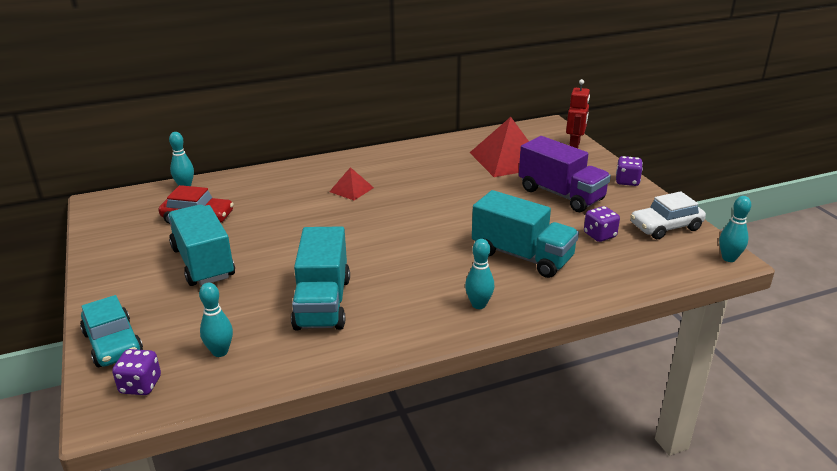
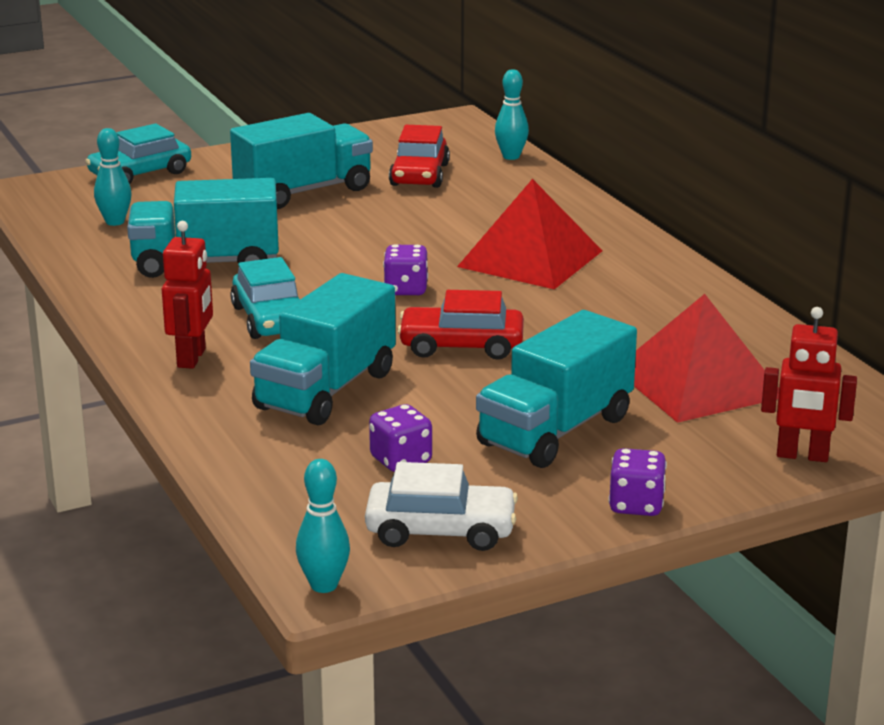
camera: 85 degrees right, 5 degrees down
purple dice [112,349,161,395] -> purple dice moved to [383,244,428,295]
red pyramid [329,167,374,200] -> red pyramid [457,179,602,289], size x1.97
turquoise bowling pin [465,239,494,309] -> red robot [162,221,213,369]
purple truck [519,136,611,212] -> turquoise truck [476,310,637,468]
white car [631,191,706,239] -> white car turned 120 degrees clockwise [365,462,518,551]
none -> turquoise car [230,257,300,339]
none -> red car [397,290,524,360]

